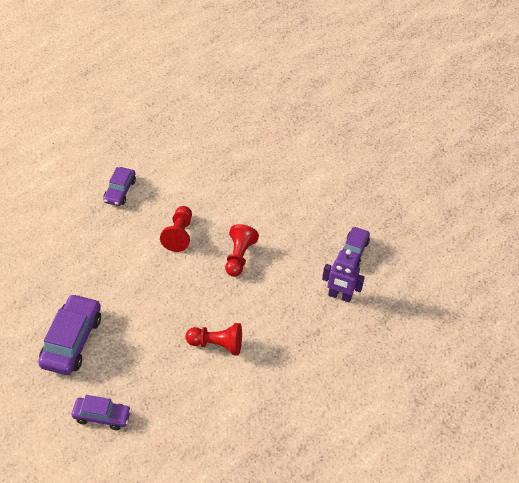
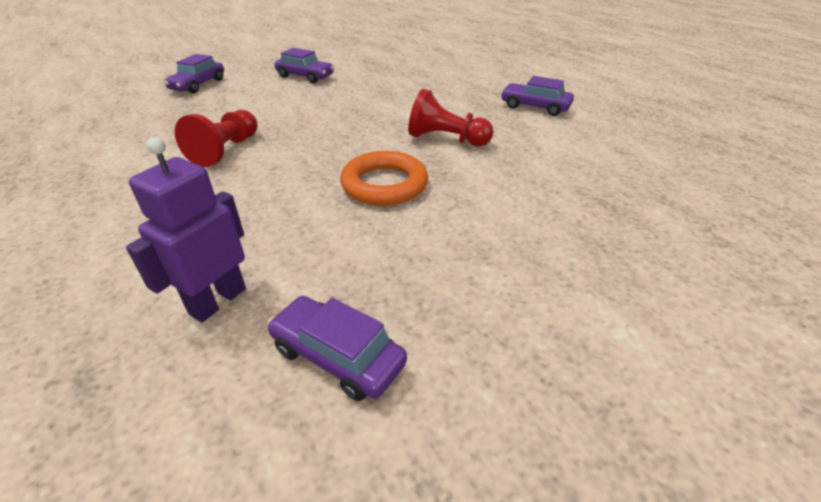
camera: 105 degrees right, 10 degrees down
purple car [38,294,101,375] -> purple car [274,48,334,83], size x0.61
red pawn [225,224,259,277] -> orange ring [340,151,428,206]

